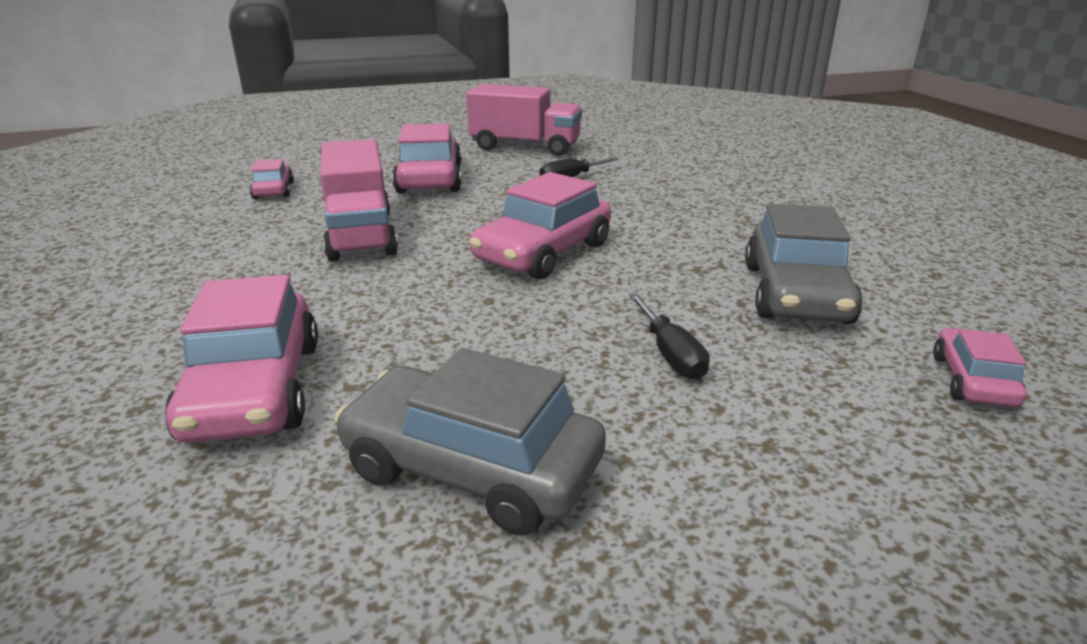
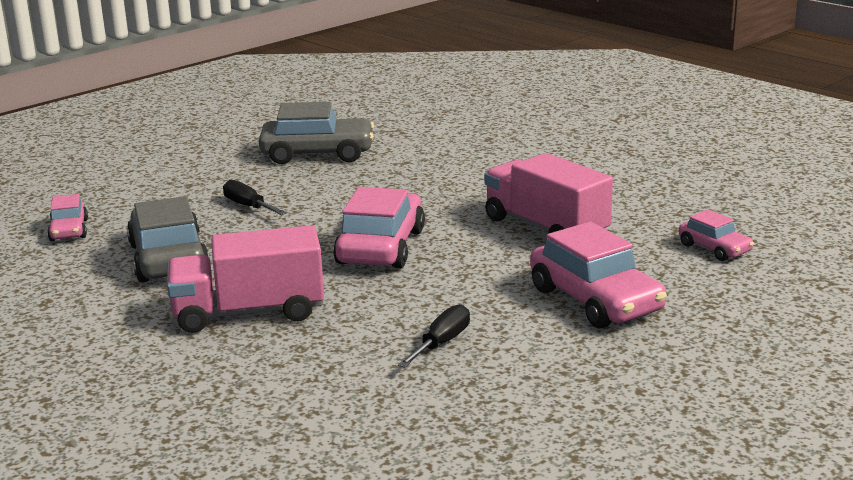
camera: 155 degrees right, 5 degrees down
pink car [165,275,318,443] -> none
pink truck [466,84,582,156] -> pink truck moved to [167,225,324,333]

